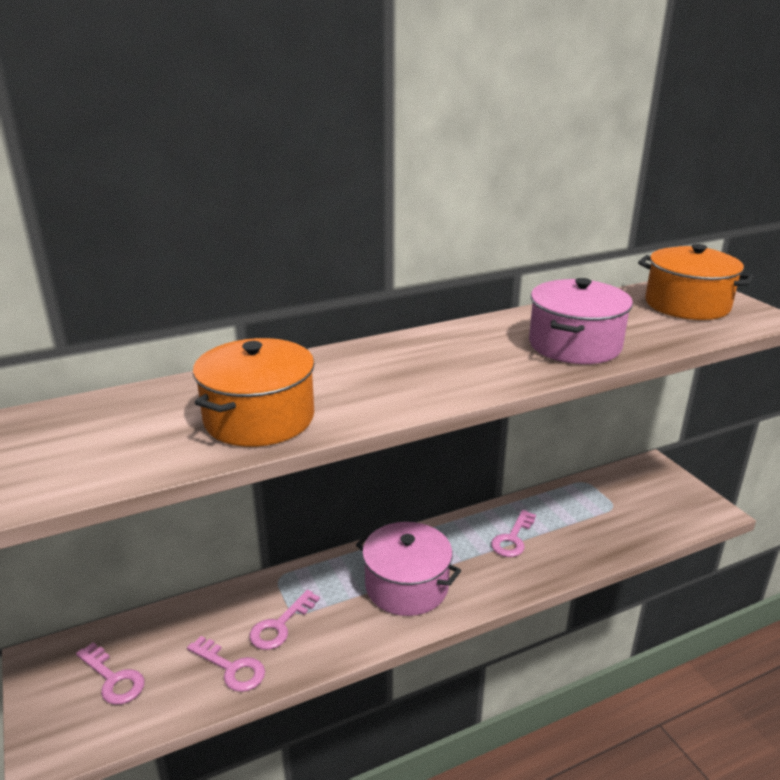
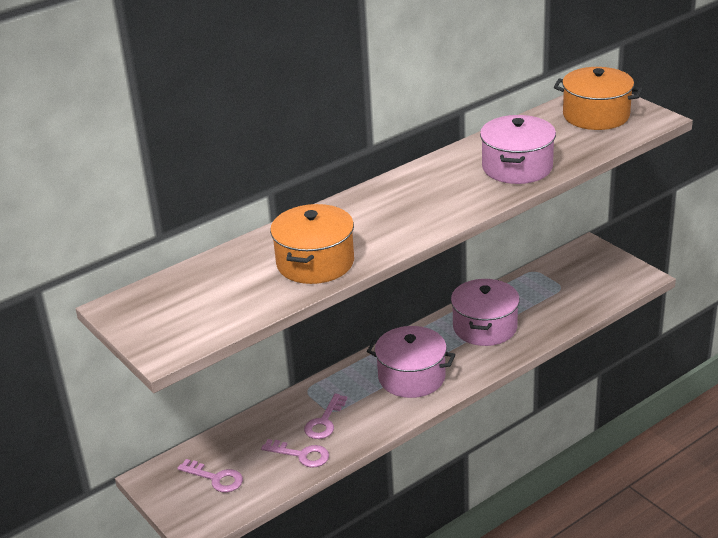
camera: 10 degrees left, 5 degrees up
pink key [491,510,536,557] -> pink pot [451,279,520,346]

